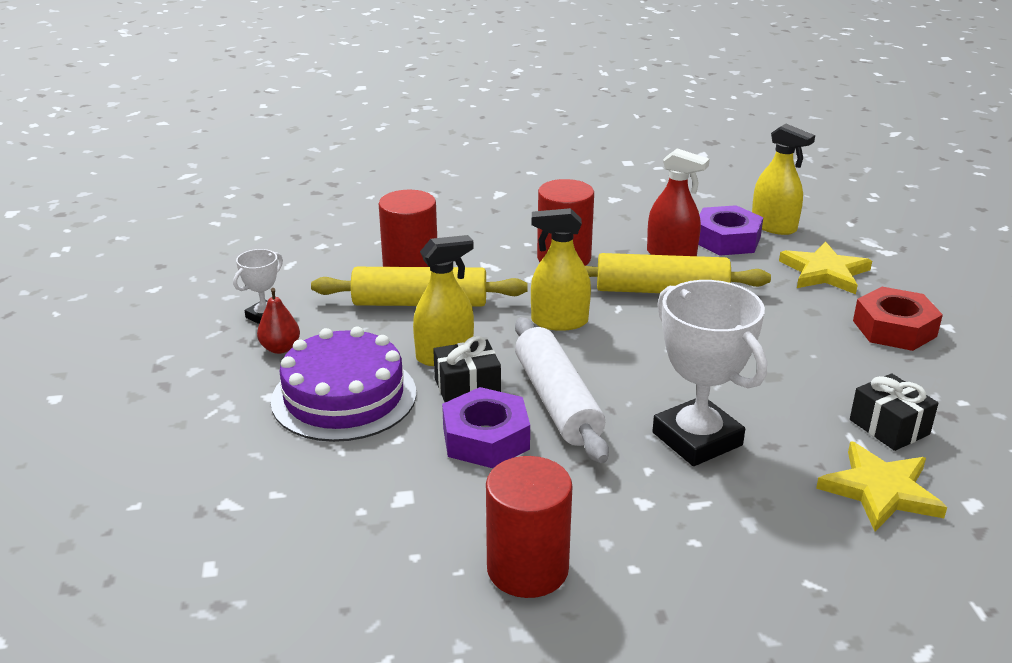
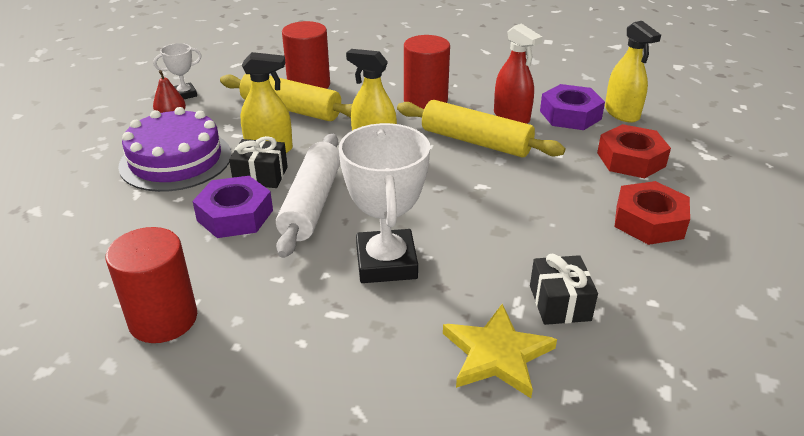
camera: 25 degrees right, 5 degrees up
yellow star [779,241,872,294] -> red nut [597,124,671,178]

